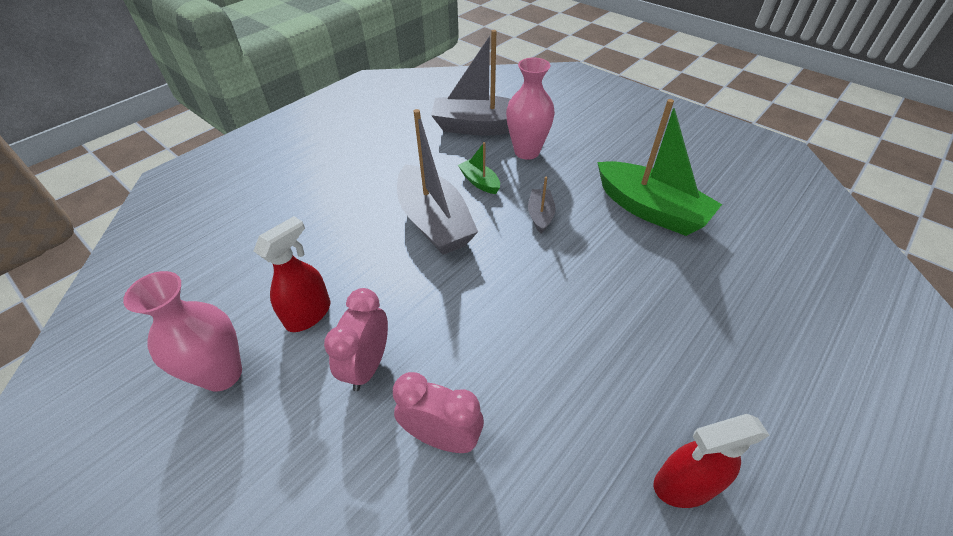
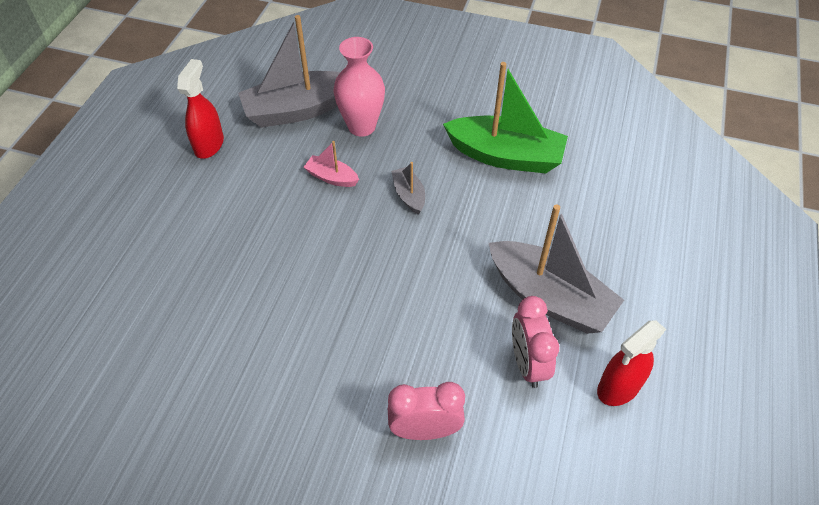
camera: 25 degrees left, 5 degrees up
pink vase [123,271,242,392] -> none
red spray bottle [254,216,330,332] -> red spray bottle moved to [177,59,224,159]
pink clock [324,288,388,391] -> pink clock moved to [512,296,559,388]
grey boat [397,109,478,255] -> grey boat moved to [489,204,624,334]
green boat [458,142,500,194] -> pink boat [304,141,359,187]

